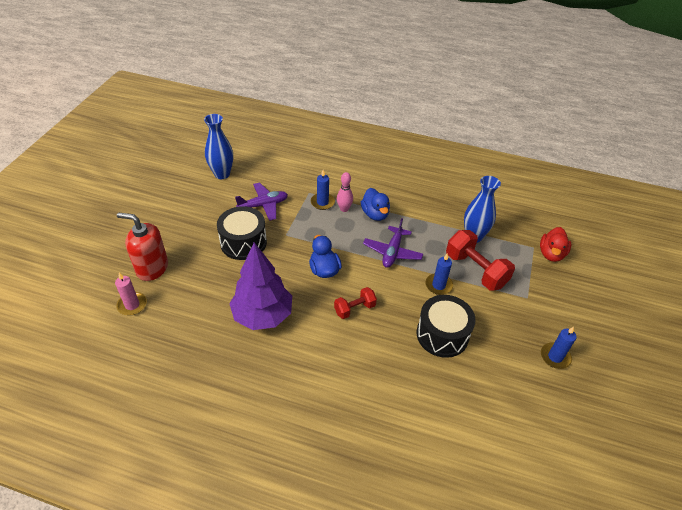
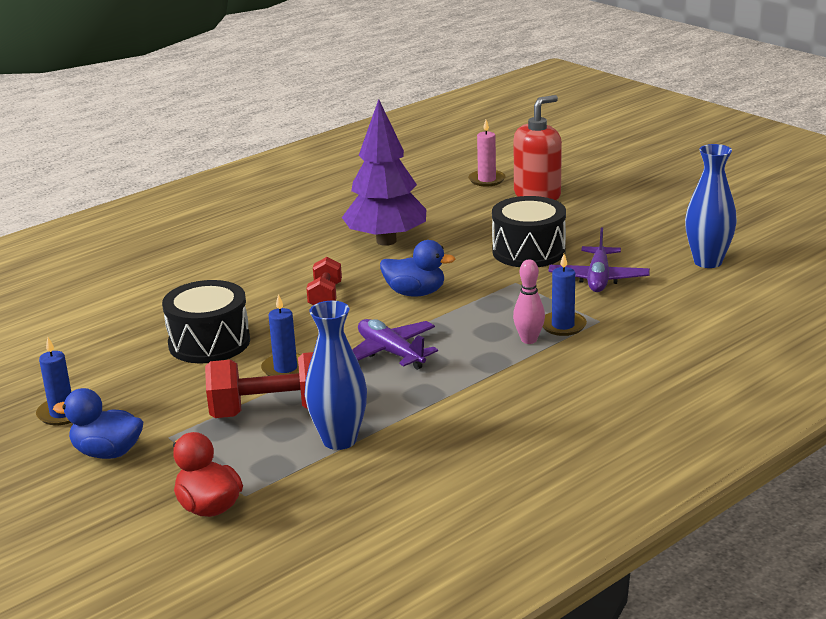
camera: 125 degrees right, 20 degrees down
blue duck [361,188,390,221] -> blue duck moved to [53,388,143,459]

